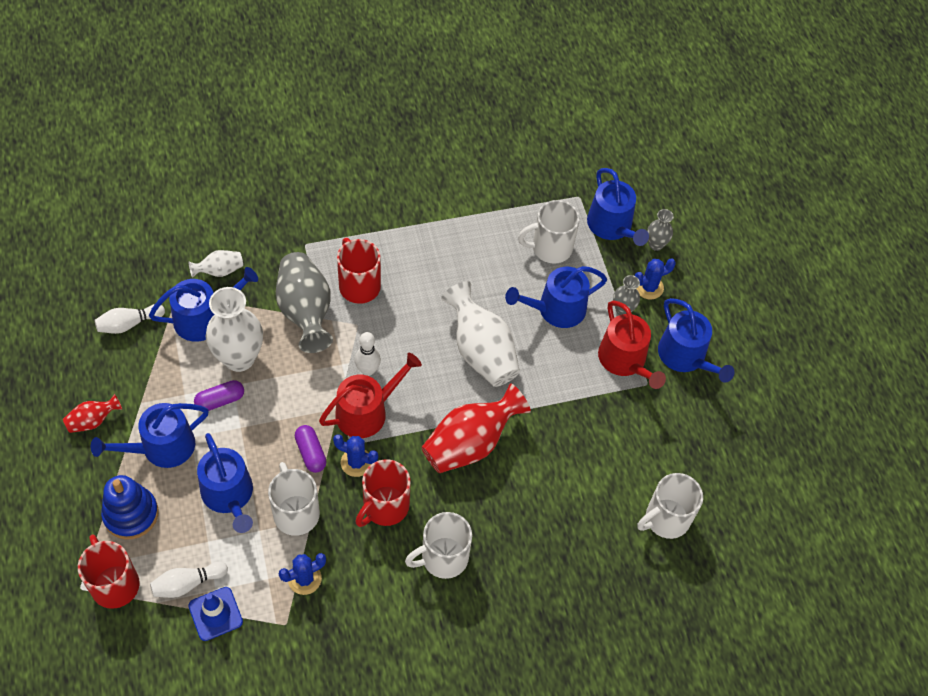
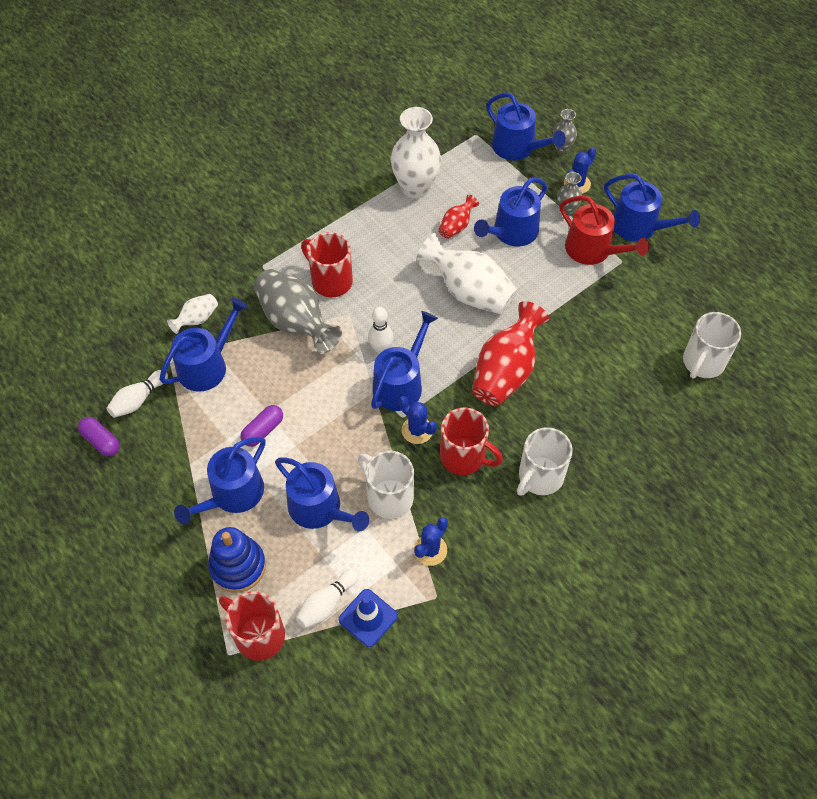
camera: 20 degrees left, 0 degrees up
red vase [63,394,122,433] -> red vase moved to [438,195,479,239]
white vase [206,287,263,372] -> white vase moved to [391,107,441,198]
purple capsule [295,425,327,473] -> purple capsule moved to [78,417,120,457]
red watering can [319,353,422,438] -> blue watering can [371,311,438,411]
blue cactus [333,434,378,477] -> blue cactus turned 45 degrees clockwise [399,396,437,444]
red mug [355,459,411,527] -> red mug turned 75 degrees counterclockwise [440,408,503,475]
white mug [518,200,580,264] -> none

